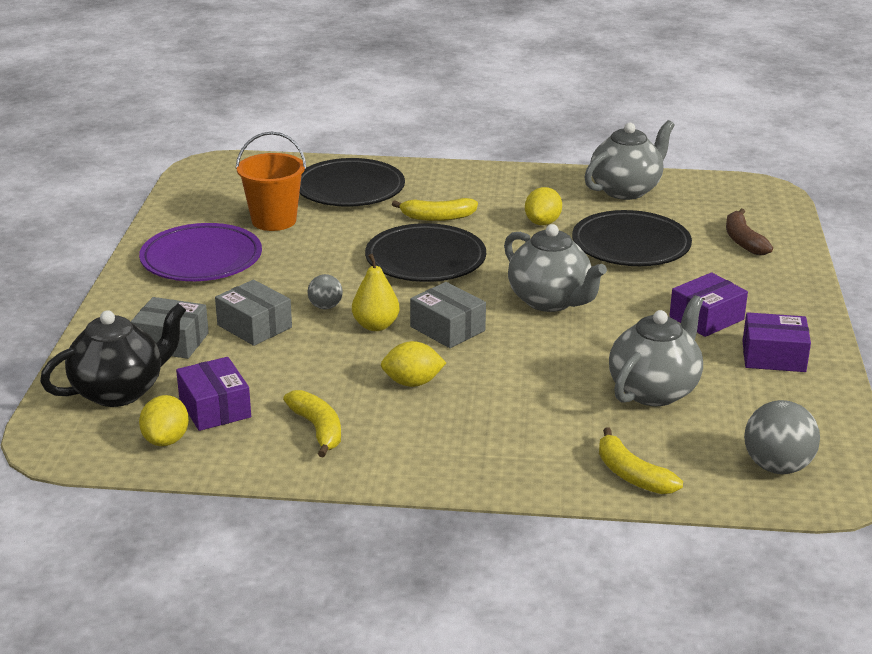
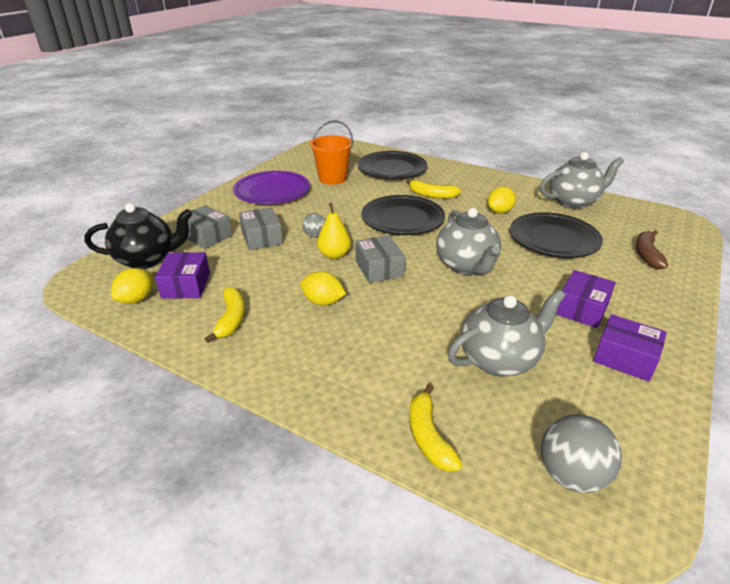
camera: 25 degrees right, 5 degrees up
purple box [669,272,748,337] -> purple box turned 45 degrees counterclockwise [556,270,616,328]

